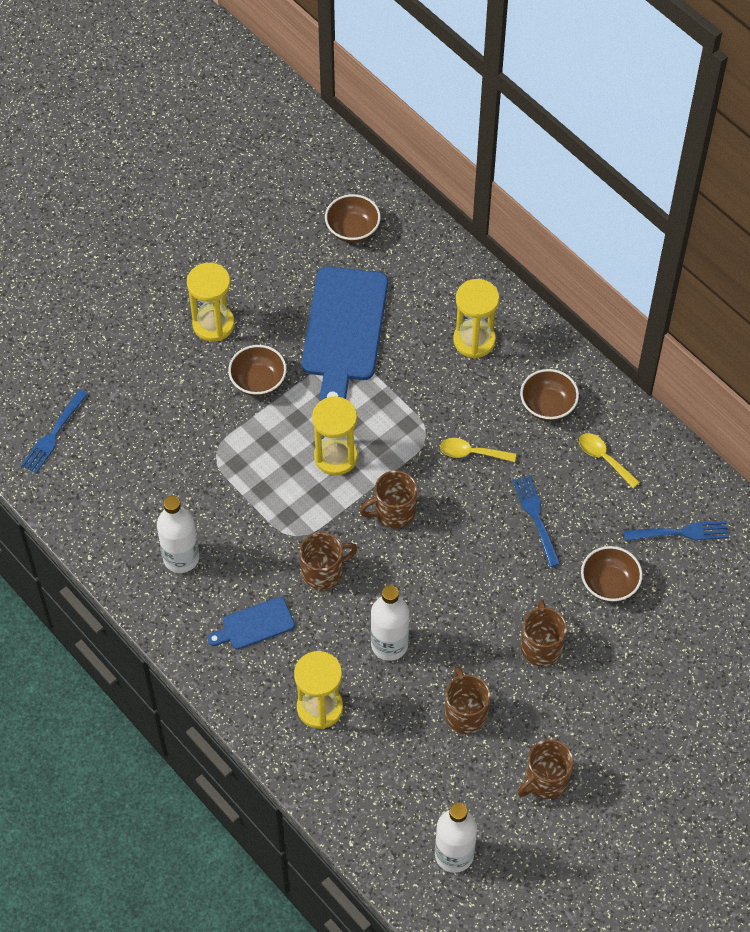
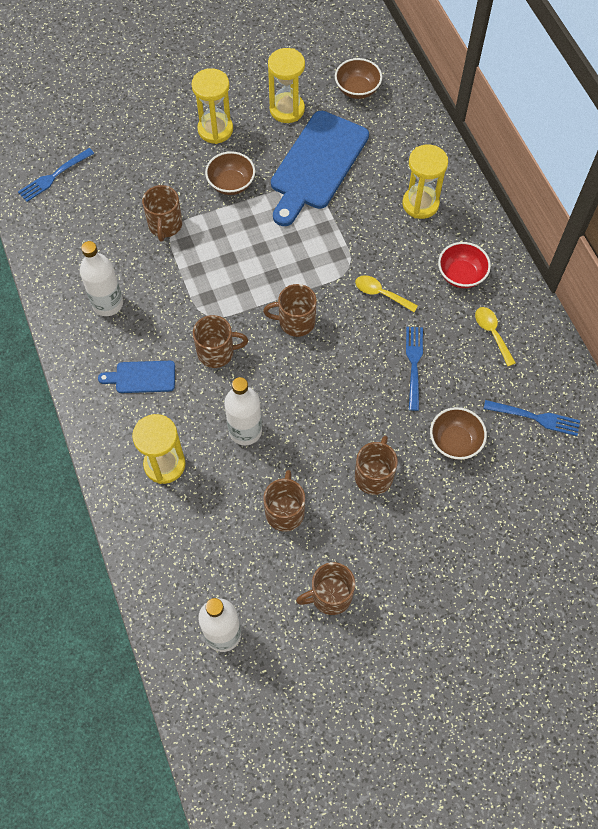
camera: 20 degrees right, 5 degrees up
yellow hourglass [312,396,358,475] -> yellow hourglass moved to [268,48,305,123]
brown bowl [520,369,579,421] -> red bowl [438,242,491,288]
none -> brown mug [142,185,182,242]

